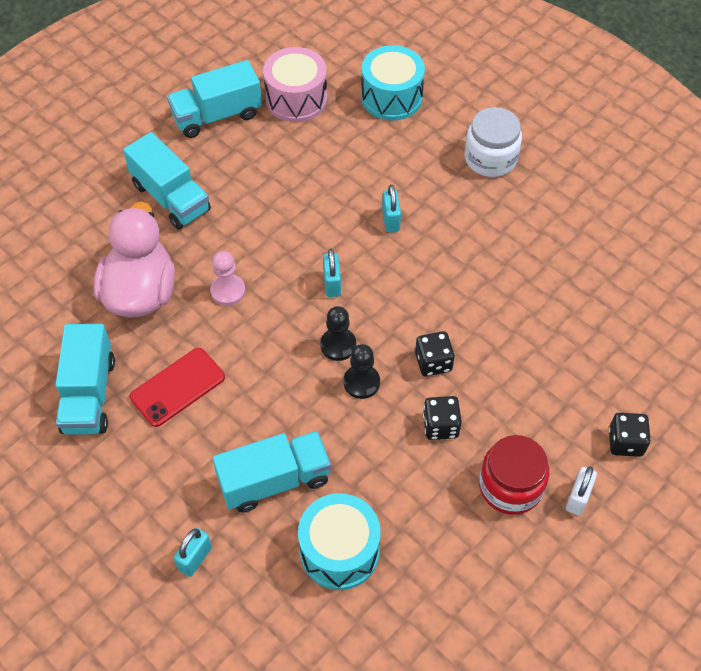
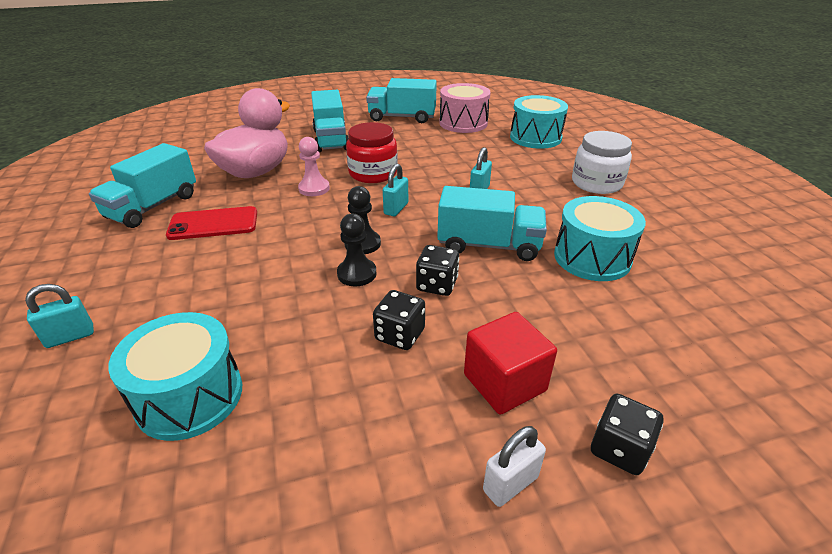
camera: 30 degrees right, 20 degrees down
turquoise truck [213,431,331,513] -> turquoise truck moved to [437,186,547,261]
red jar [479,435,549,515] -> red jar moved to [346,122,398,183]
none -> red cube [464,312,557,415]
none -> turquoise drum [554,196,646,281]

